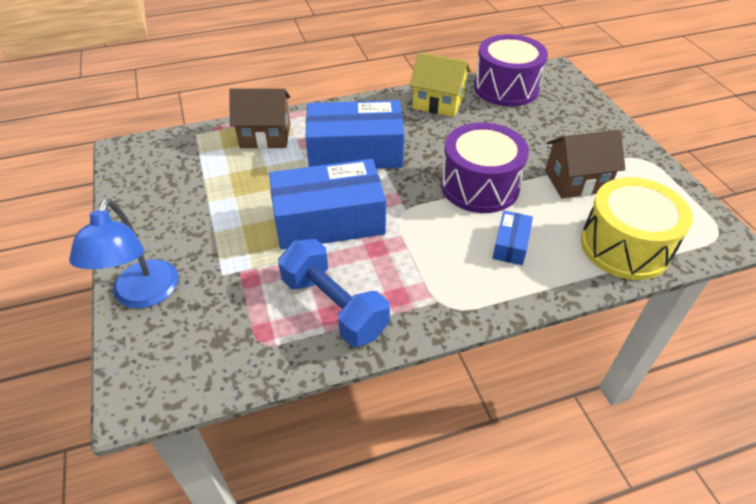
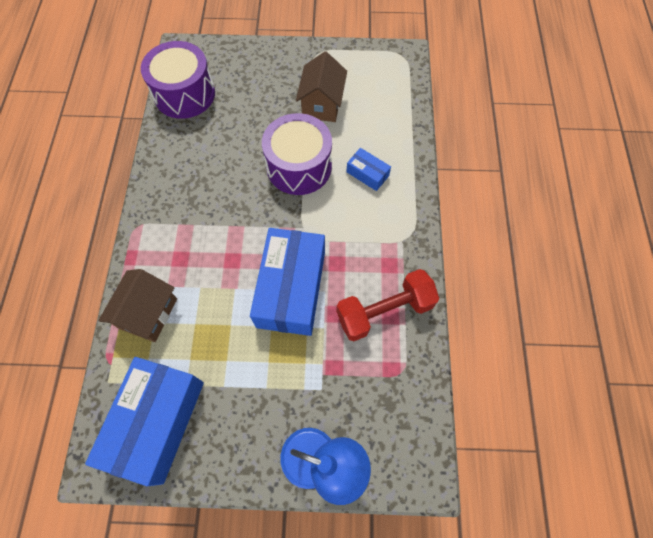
camera: 70 degrees left, 20 degrees up
blue dumbbell [278,239,390,347] -> red dumbbell [336,269,439,341]
blue box [305,100,405,169] -> blue box moved to [85,357,204,486]
yellow house [409,52,471,117] -> none
yellow drum [581,177,693,280] -> none

